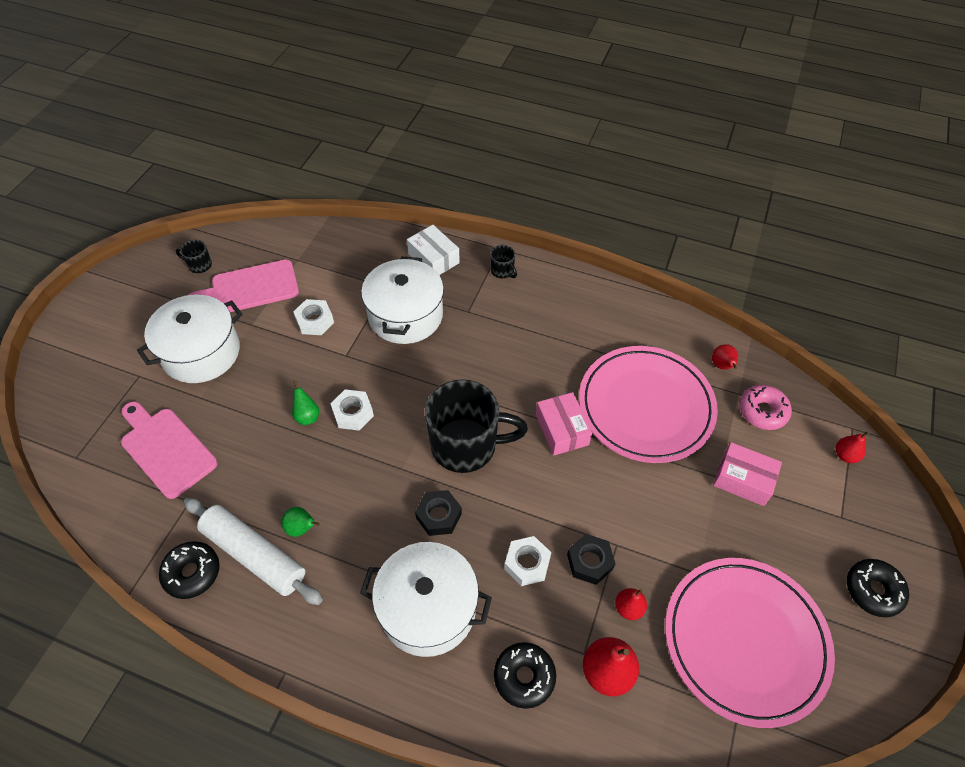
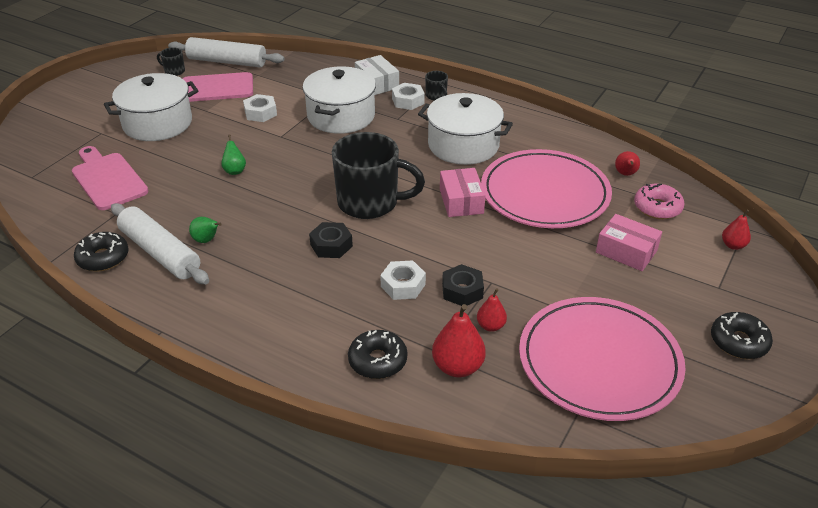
camera: 10 degrees right, 15 degrees down
white nut [330,389,374,431] -> white nut moved to [392,83,425,110]
white pot [360,542,492,657] -> white pot moved to [418,93,513,165]
none -> white rolling pin [168,37,285,67]

